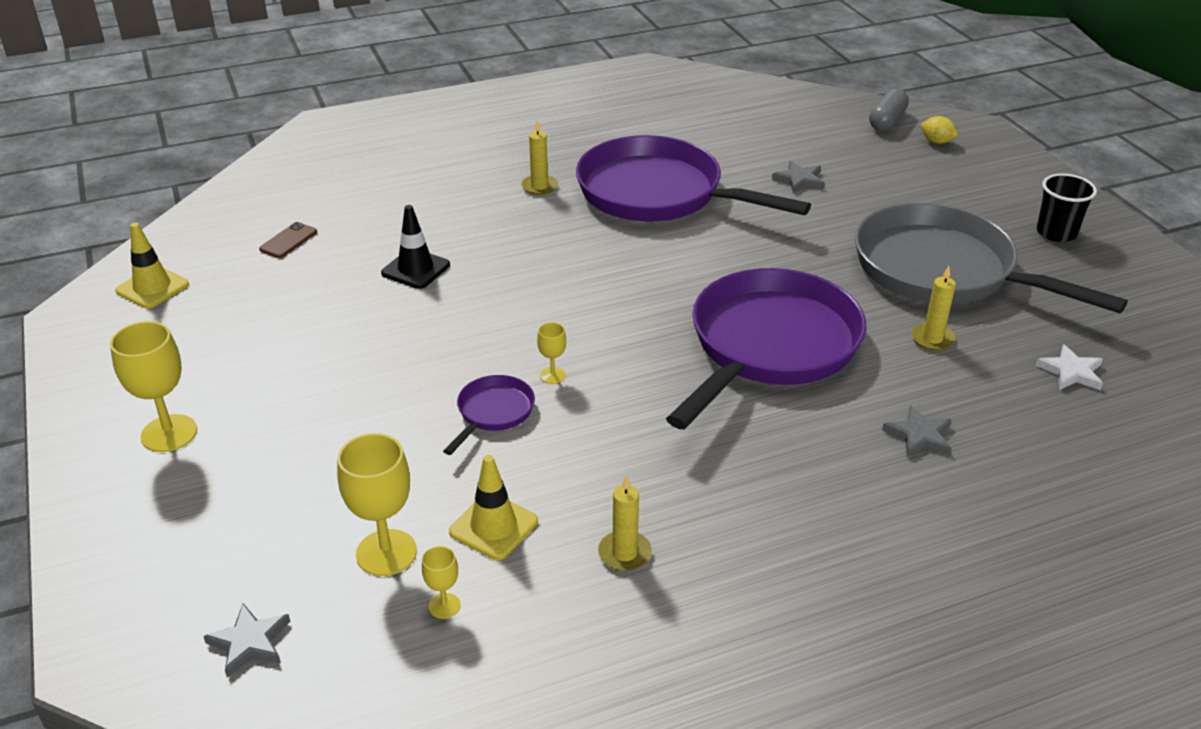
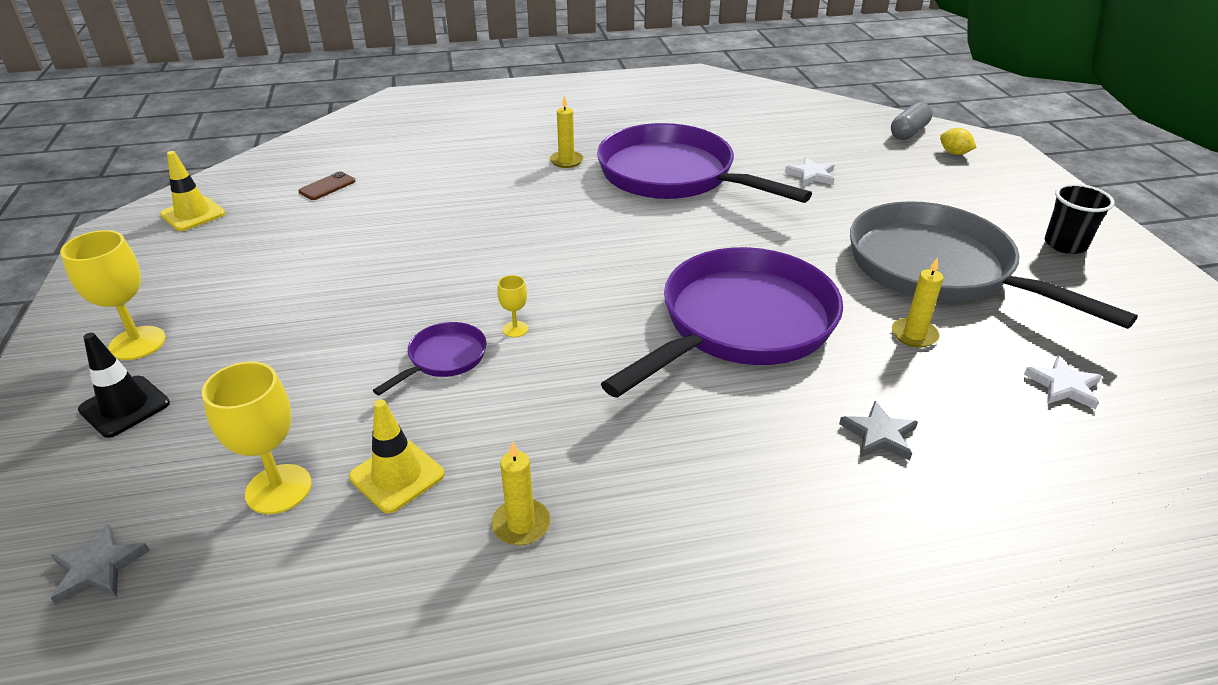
camera: 10 degrees right, 0 degrees up
black traffic cone [381,205,450,289] -> black traffic cone moved to [78,332,170,438]
yellow goblet [422,546,461,619] -> none
grey star [772,161,825,194] -> white star [785,157,835,186]

